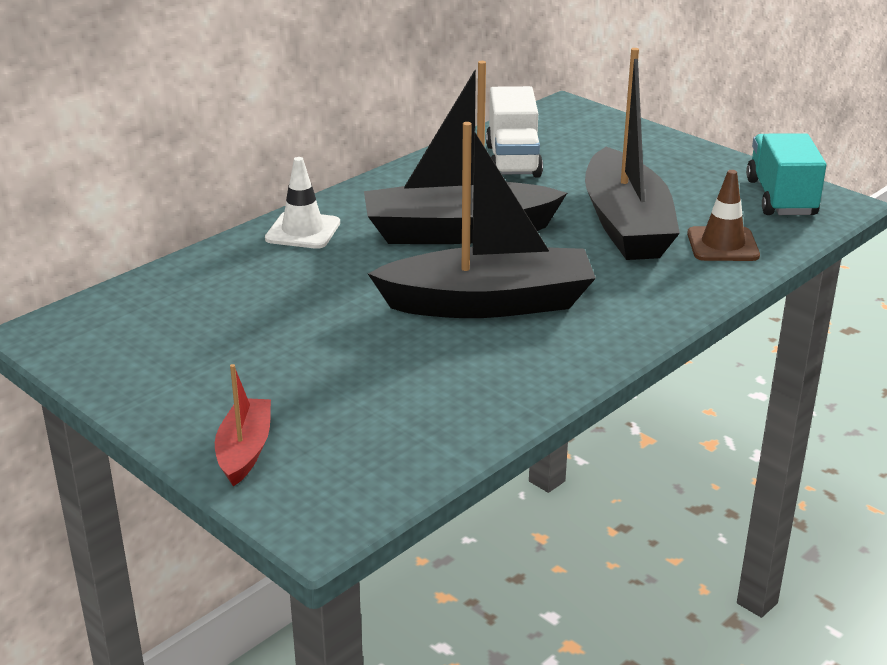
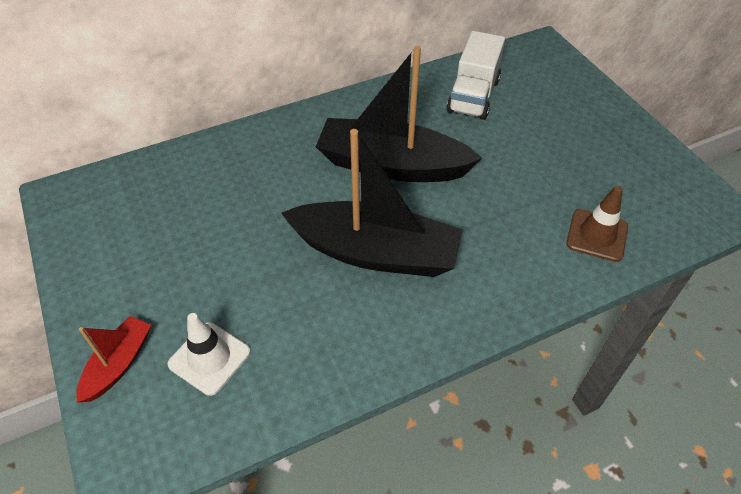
camera: 20 degrees right, 20 degrees up
white traffic cone [265,157,340,249] -> white traffic cone moved to [168,313,250,396]
black boat [585,48,680,260] -> none
turquoise truck [746,133,826,215] -> none

